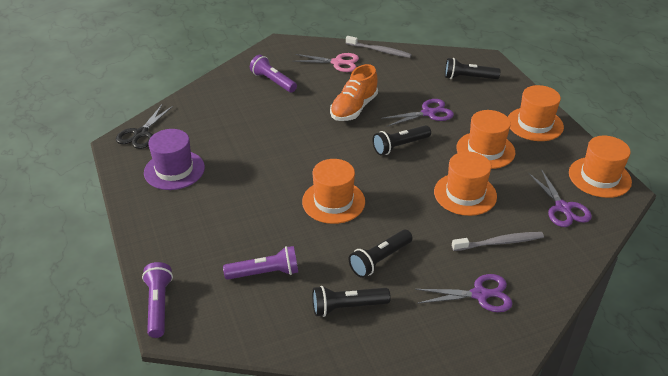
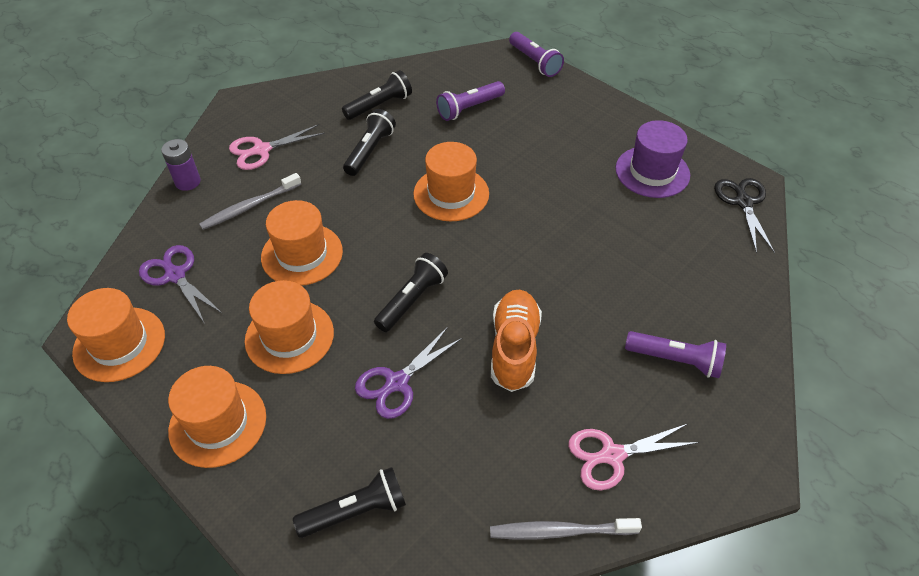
camera: 155 degrees right, 10 degrees up
purple scissors [415,274,513,312] -> pink scissors [229,124,325,170]
none -> purple battery [161,139,201,191]

